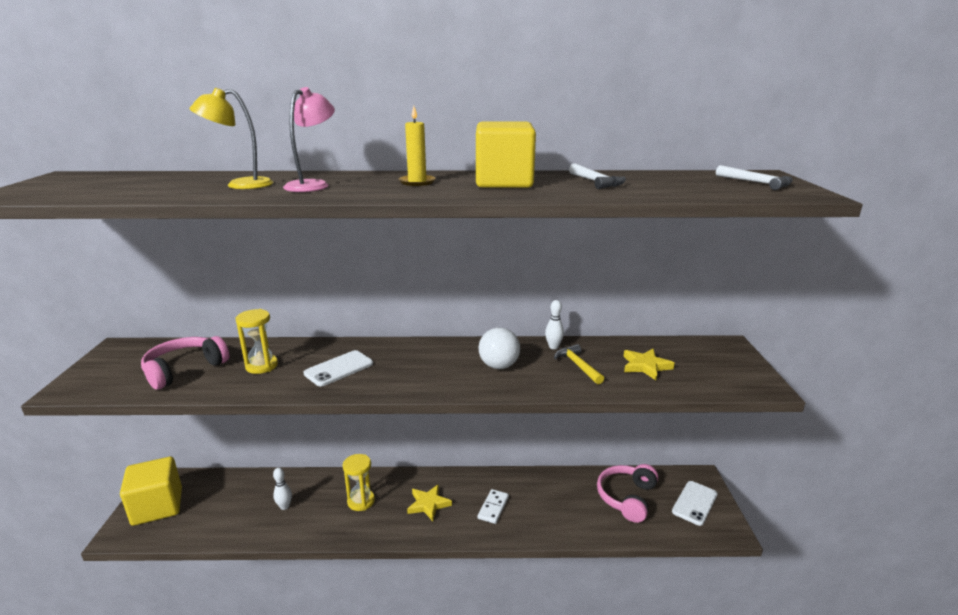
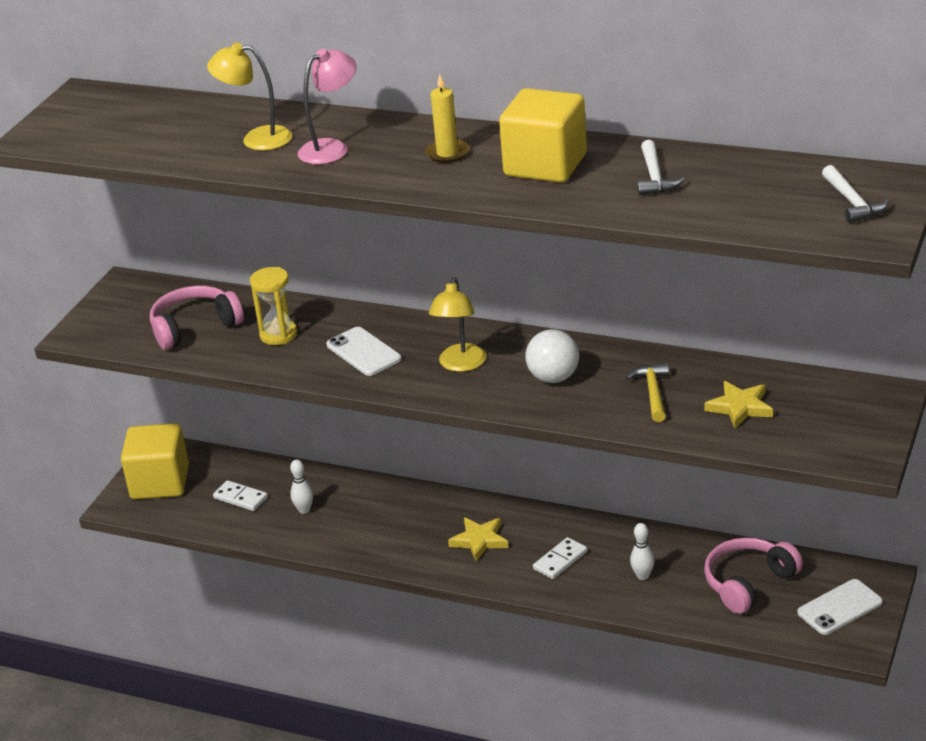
camera: 25 degrees right, 10 degrees up
white phone [303,350,373,387] -> white phone turned 75 degrees clockwise [326,327,402,376]
yellow hourglass [343,454,375,511] -> none
white bowling pin [545,300,564,349] -> white bowling pin moved to [630,523,654,580]
none -> white domino [213,480,268,511]
none -> yellow lamp [429,277,486,372]

